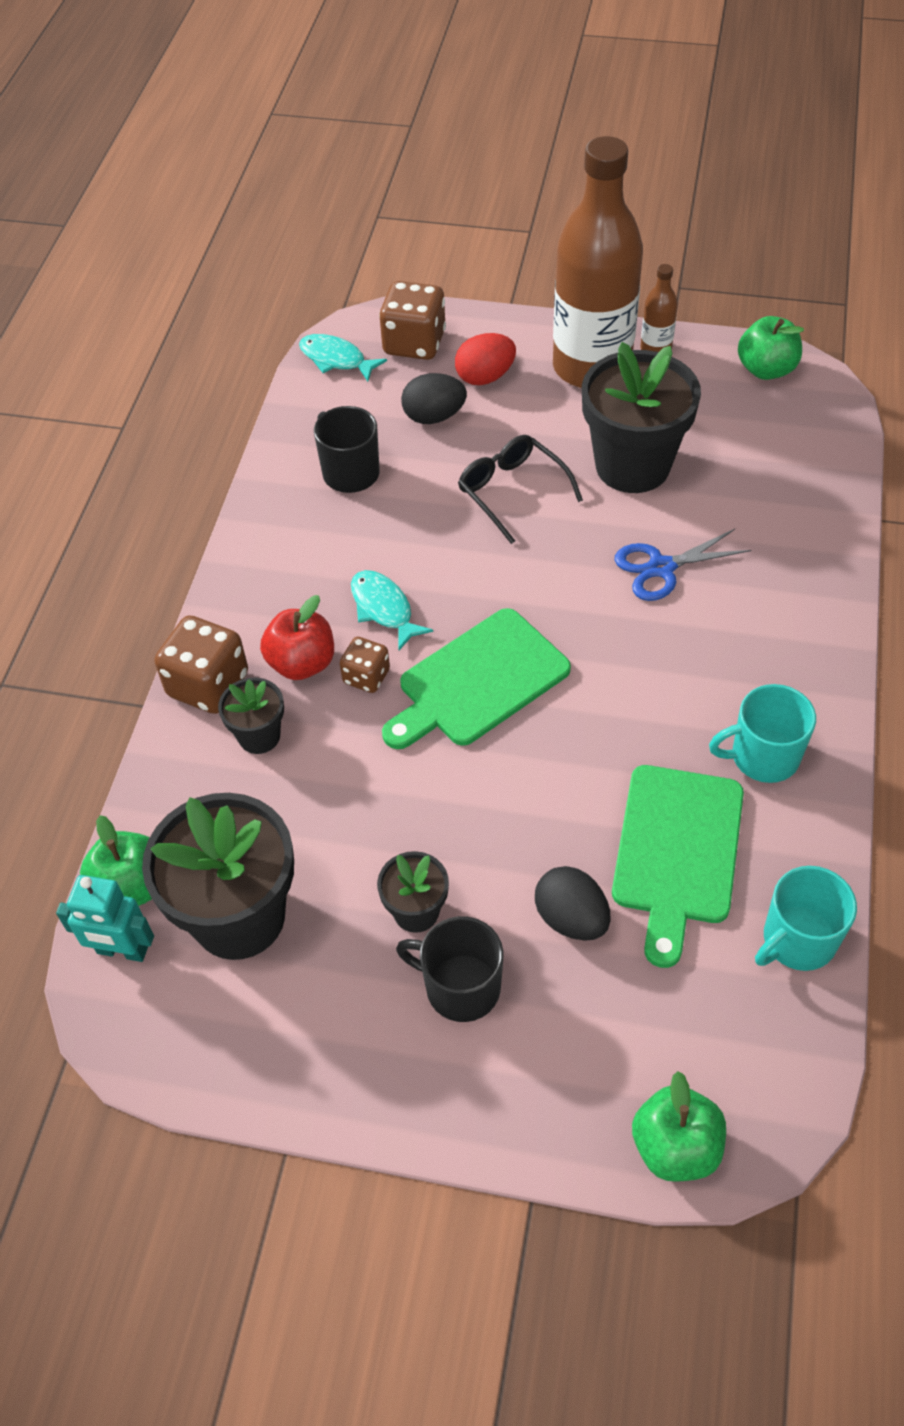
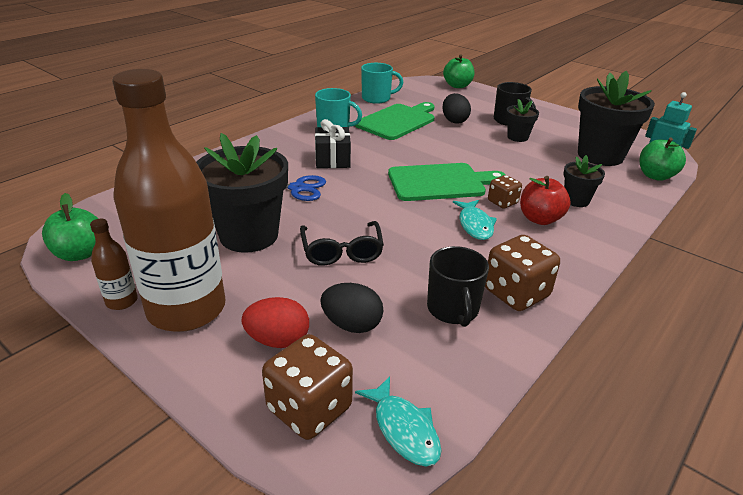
camera: 155 degrees left, 20 degrees down
brown dice [154,615,248,714] -> brown dice moved to [485,235,560,311]
none -> black gift [315,119,351,168]

